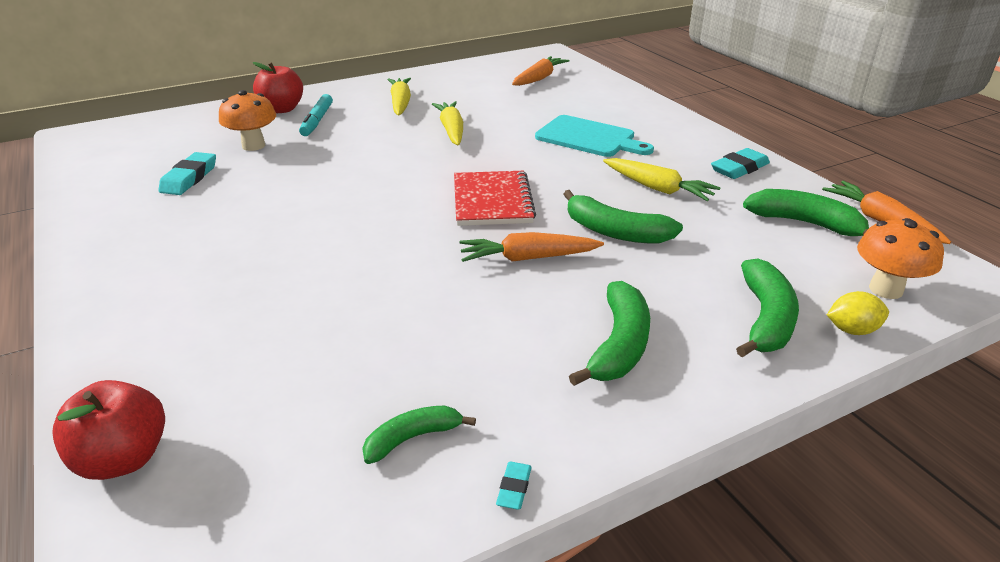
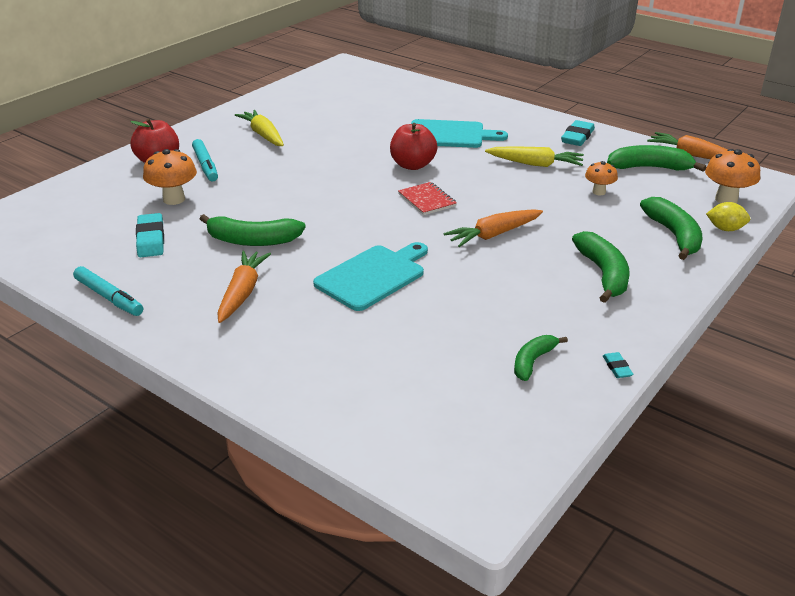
camera: 25 degrees left, 0 degrees up
red apple [52,380,165,480] -> red apple moved to [390,123,437,170]
yellow carrot [432,101,463,145] -> none
red notebook [454,171,536,226] -> red notebook [398,182,457,215], size x0.63
orange carrot [512,56,569,86] -> orange carrot moved to [217,251,271,323]
green banana [564,190,683,244] -> green banana moved to [200,214,306,246]
yellow lemon [827,291,889,335] -> yellow lemon turned 45 degrees clockwise [706,202,750,231]
none -> turquoise marker [73,266,143,316]
none -> turquoise cutting board [313,242,428,311]
none -> orange mushroom [585,161,618,196]

